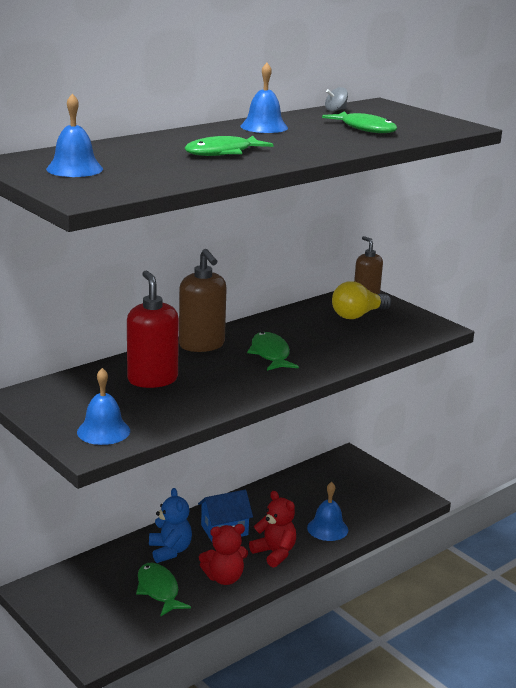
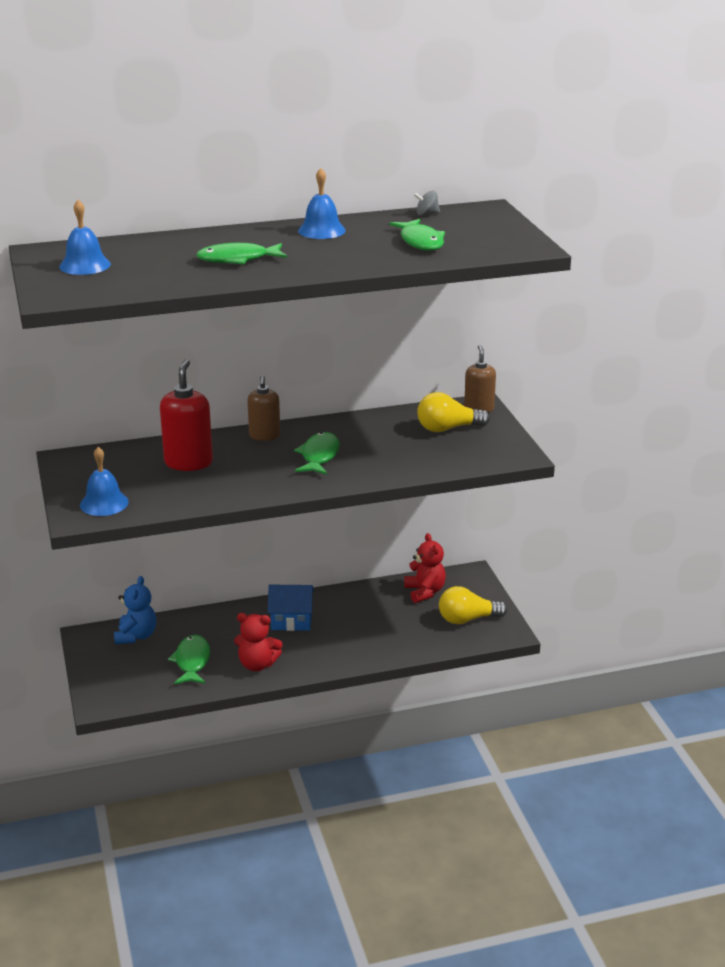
camera: 25 degrees right, 5 degrees up
blue teddy bear [149,488,192,563] -> blue teddy bear moved to [114,576,156,644]
brown soap dispenser [179,249,227,352] -> brown soap dispenser [247,375,280,441], size x0.67
red teddy bear [249,491,296,568] -> red teddy bear moved to [404,533,446,603]
blue bell [307,482,348,541] -> none
none -> yellow light bulb [439,586,507,624]

